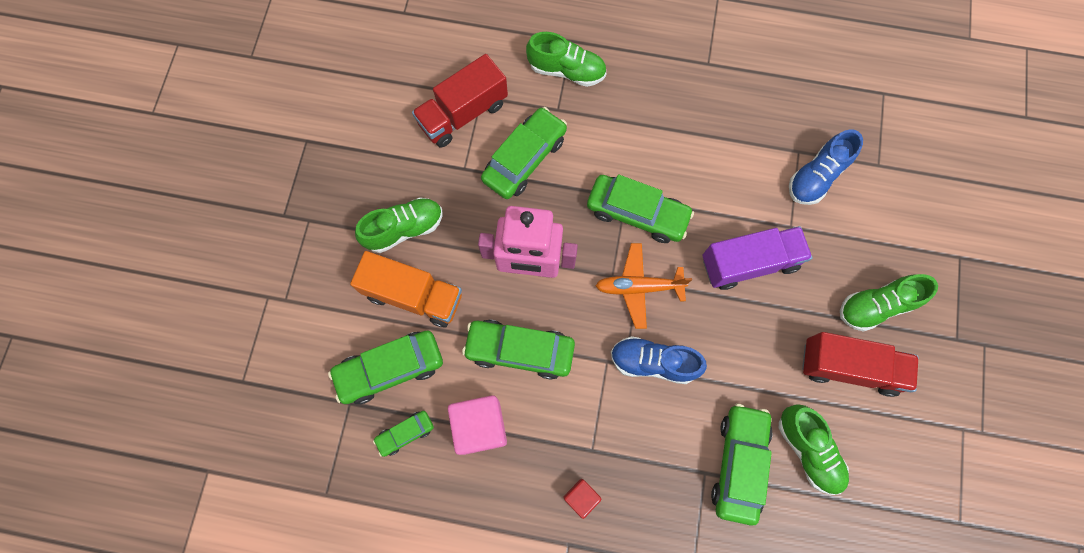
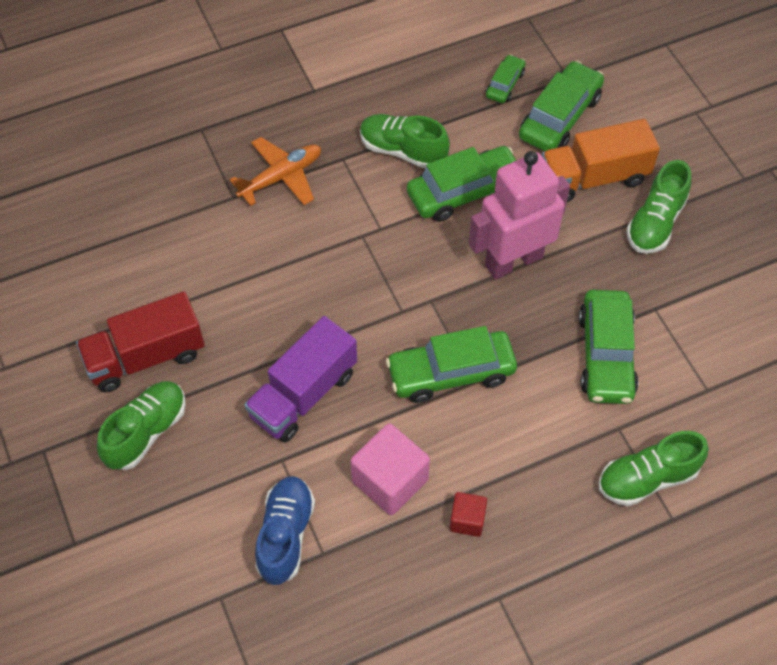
camera: 145 degrees right, 15 degrees down
red truck [412,54,508,148] -> none
pink cube [448,395,507,455] -> pink cube moved to [351,423,430,515]
red cube [564,479,602,519] -> red cube moved to [450,492,487,537]
orange plane [596,243,692,329] -> orange plane moved to [230,137,321,206]
blue shoe [611,336,707,384] -> none
green car [711,404,773,526] -> none
green shoe [779,404,849,495] -> green shoe moved to [360,114,450,169]

